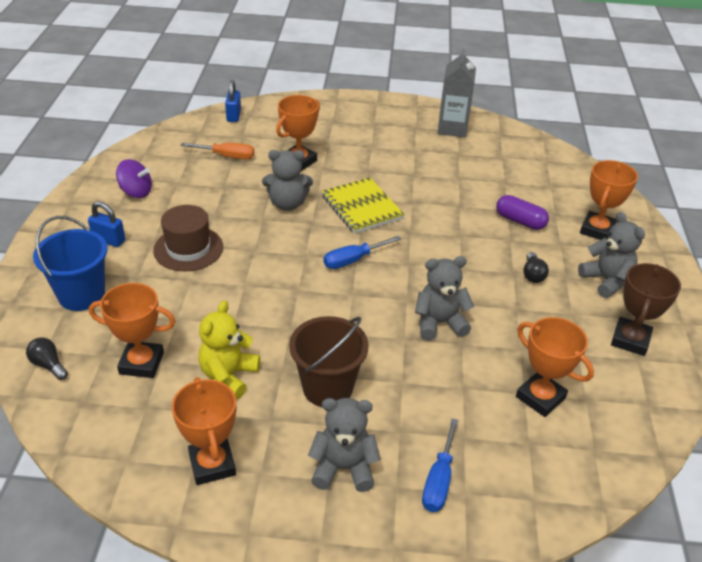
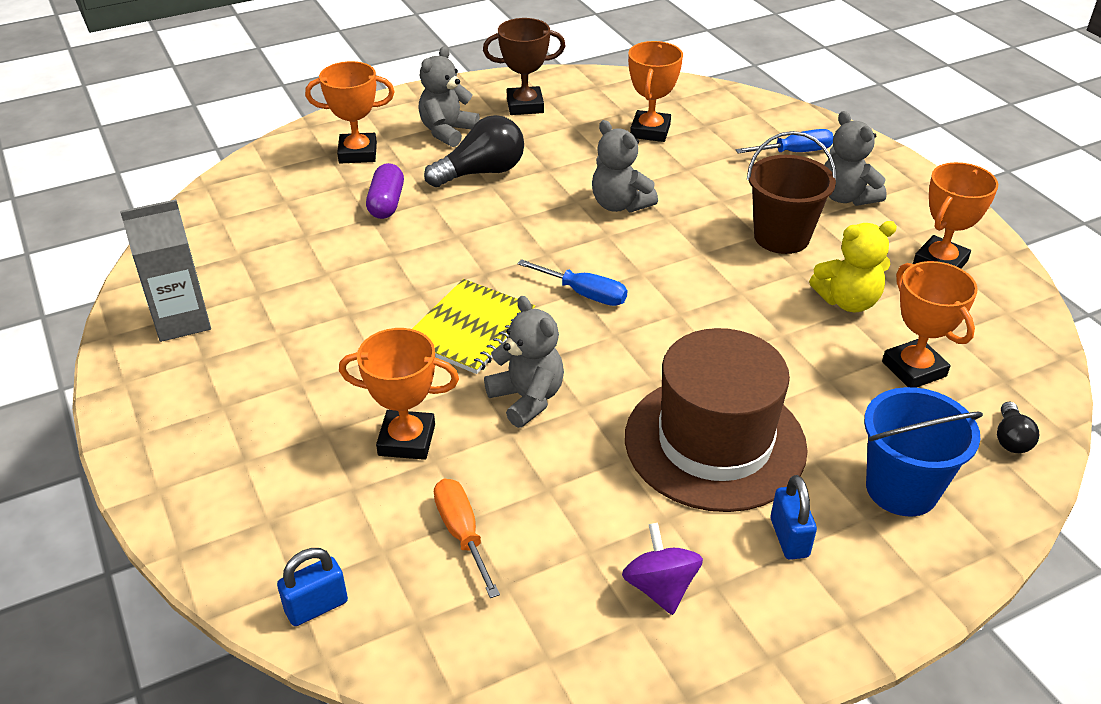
camera: 120 degrees left, 0 degrees up
brown hat [153,205,223,271] -> brown hat [625,328,808,512], size x1.63
black light bulb [523,252,549,283] -> black light bulb [424,115,524,187], size x1.94

